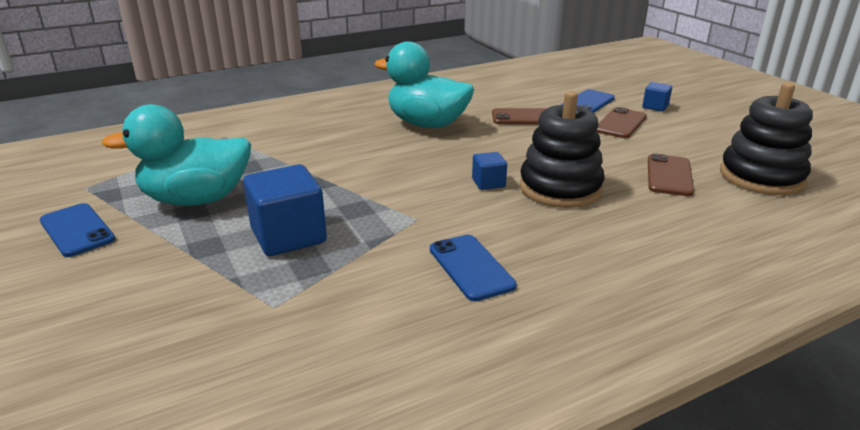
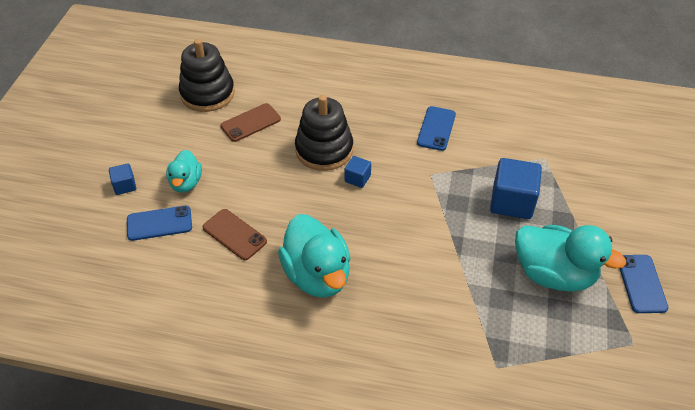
camera: 140 degrees left, 20 degrees up
brown phone [596,107,647,138] -> turquoise duck [166,150,202,193]

